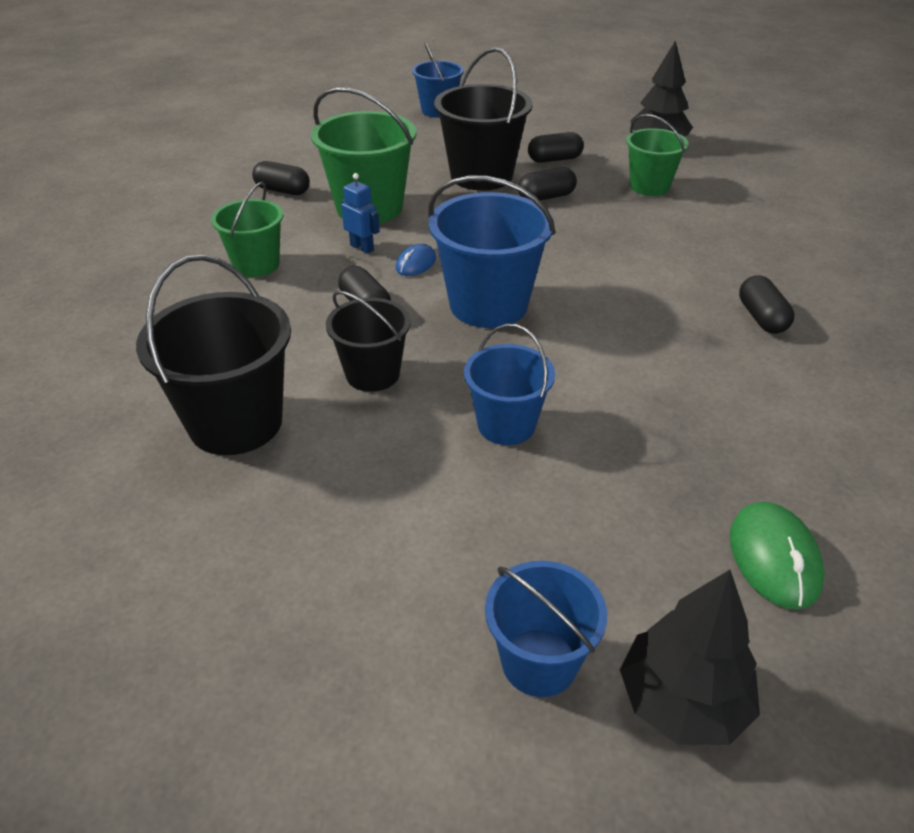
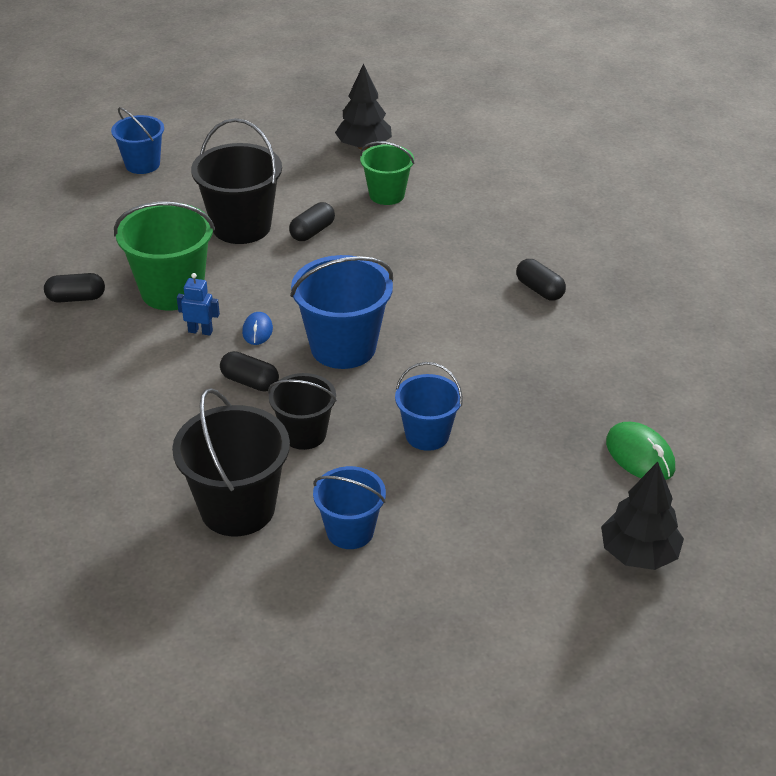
camera: 30 degrees left, 0 degrees up
green bucket [211,182,283,277] -> none
blue bucket [485,561,607,697] -> blue bucket moved to [313,466,386,549]
black capsule [528,132,584,163] -> none

